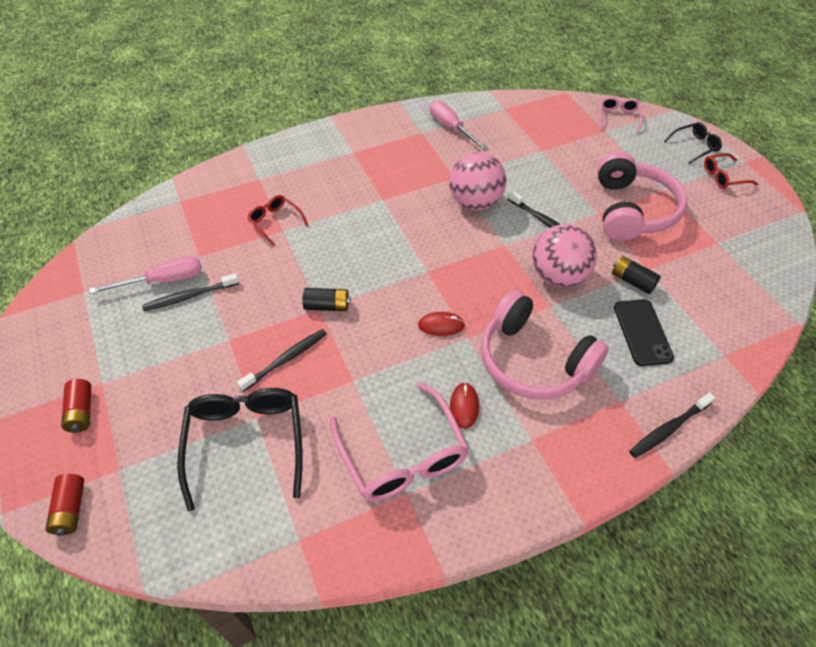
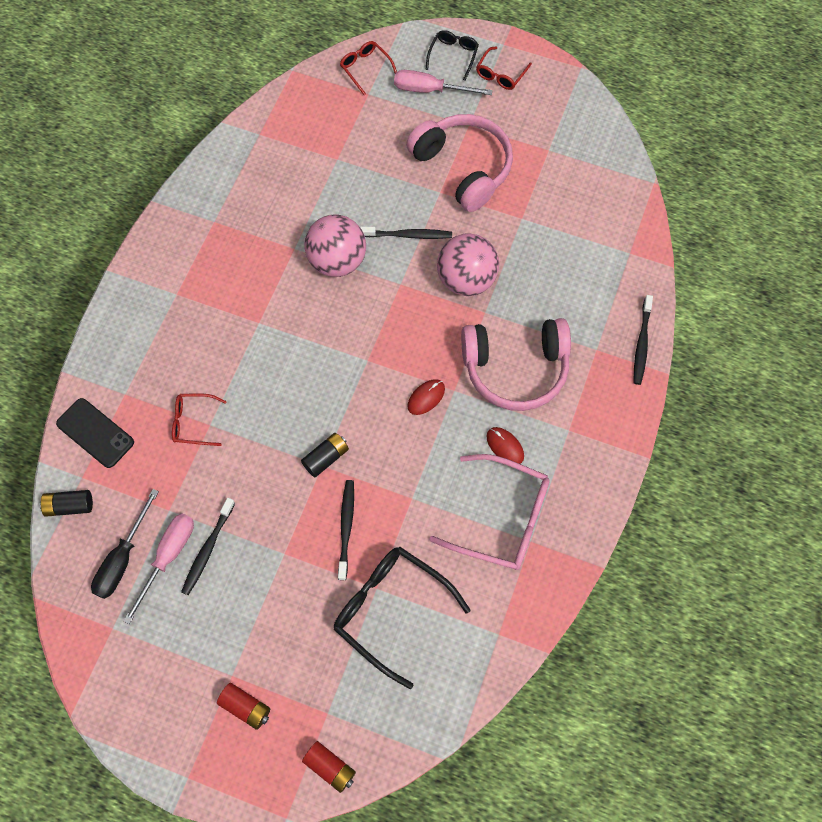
camera: 45 degrees left, 15 degrees up
pink screwdriver [429,100,489,151] -> pink screwdriver moved to [394,70,493,95]
pink glasses [600,97,643,133] -> red glasses [340,41,397,95]
black battery [612,256,661,294] -> black battery moved to [40,490,93,517]
black phone [614,299,674,366] -> black phone moved to [56,398,134,468]
none -> black screwdriver [91,489,159,599]

